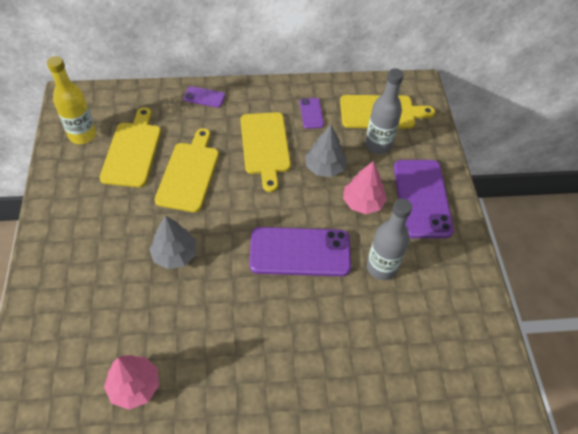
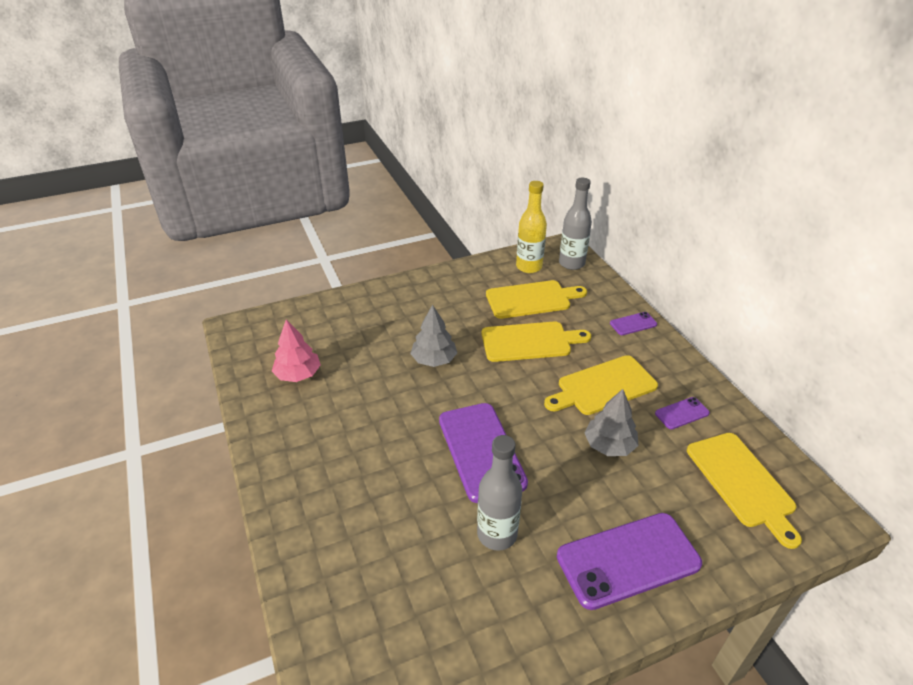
camera: 75 degrees right, 15 degrees down
purple phone [184,86,225,108] -> purple phone turned 75 degrees clockwise [610,312,657,335]
pink tree [343,161,387,214] -> none
grey bottle [365,68,404,154] -> grey bottle moved to [559,178,592,270]

